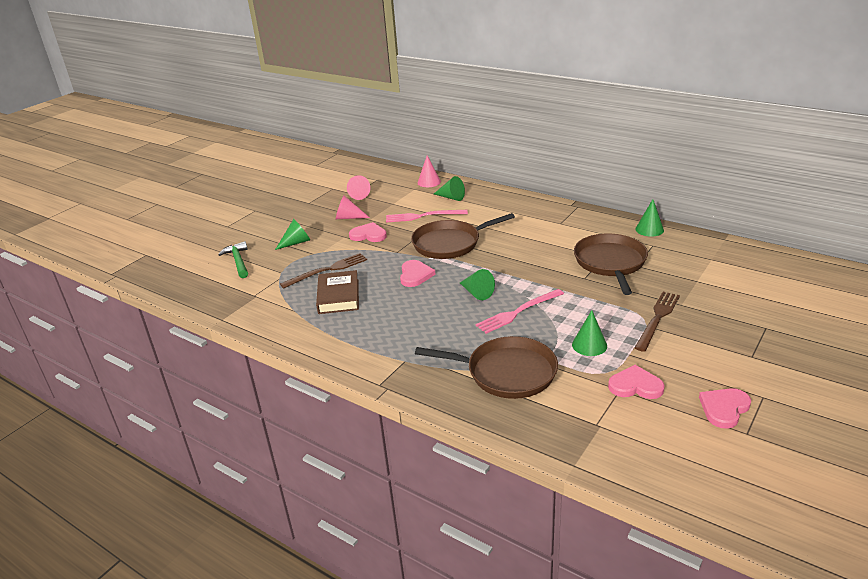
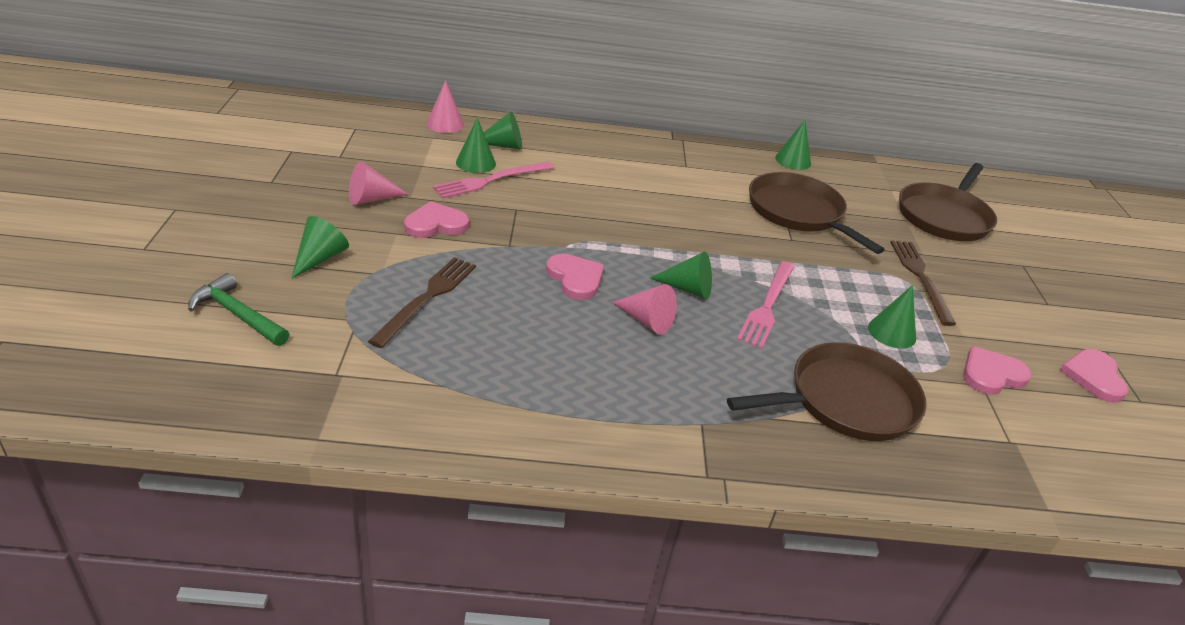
camera: 40 degrees left, 5 degrees up
brown book [316,270,359,314] -> none
pink cone [347,175,370,200] -> pink cone moved to [612,284,677,334]
brown pan [411,213,515,259] -> brown pan moved to [899,163,997,241]
none -> green cone [456,118,496,173]

